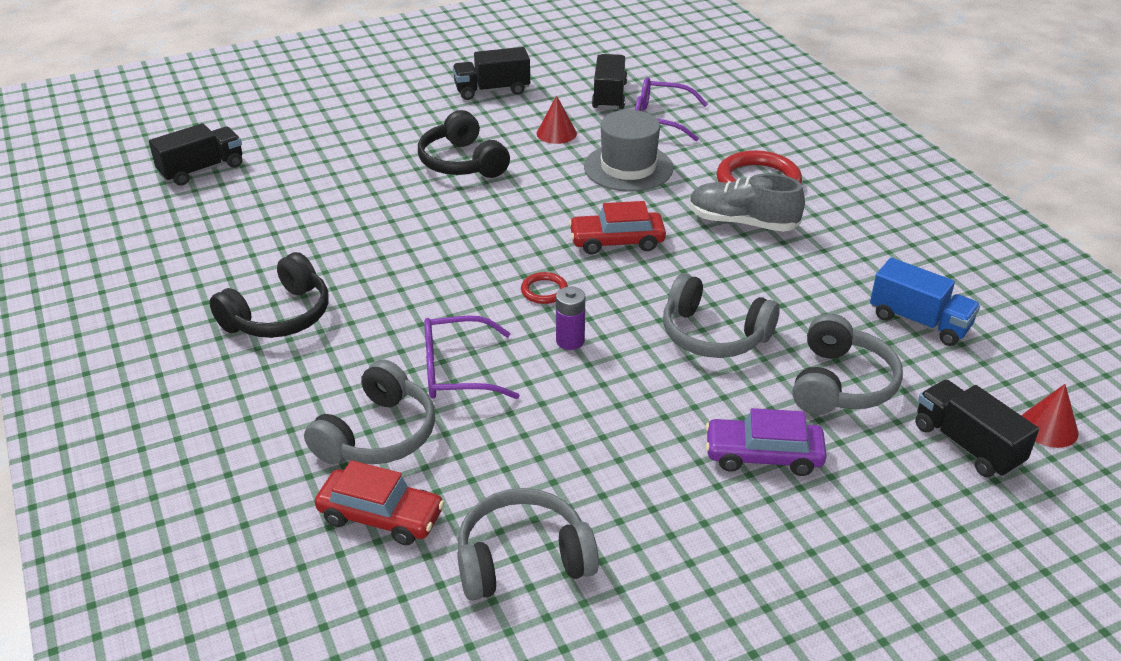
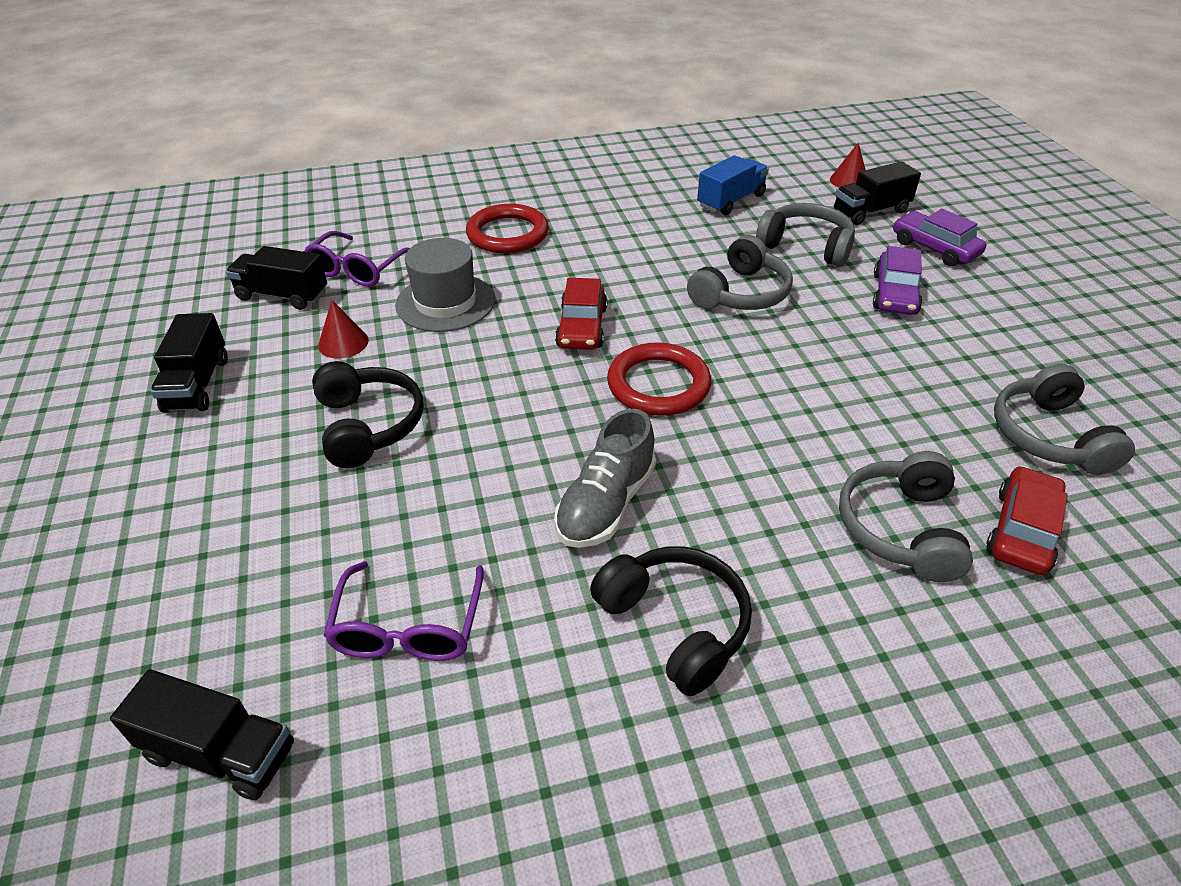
camera: 80 degrees left, 5 degrees up
black truck [149,123,242,186] -> black truck turned 135 degrees clockwise [110,669,294,800]
grey headphones [304,360,435,464] -> grey headphones turned 120 degrees counterclockwise [839,451,973,582]
black headphones [418,110,510,178] -> black headphones turned 90 degrees counterclockwise [312,361,423,468]
purple glasses [424,316,520,399] -> purple glasses moved to [324,561,484,661]
red ring [521,272,568,304] -> red ring [607,342,711,416], size x2.04
purple battery [556,287,585,350] -> none
grey shoe [689,174,805,232] -> grey shoe moved to [554,408,656,548]
none -> purple car [893,209,986,266]

